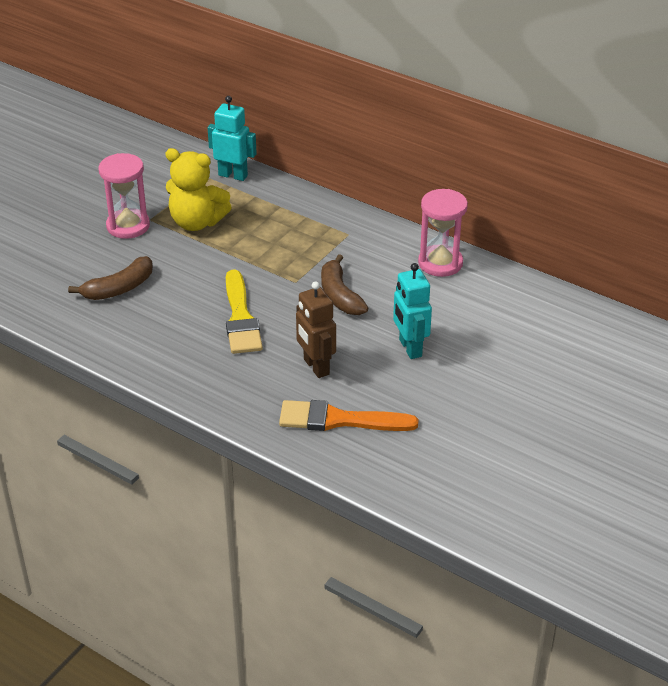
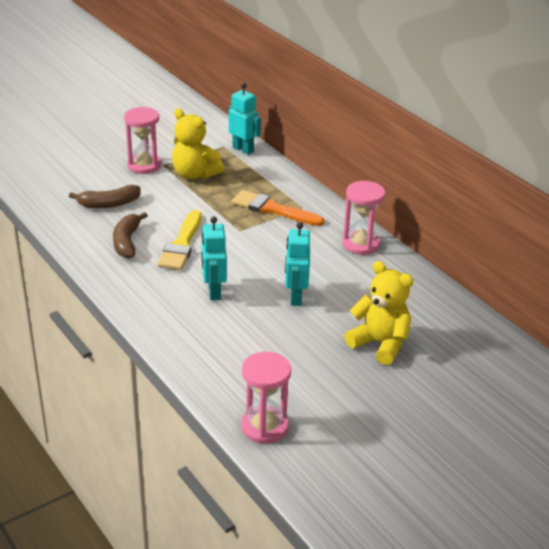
camera: 20 degrees right, 5 degrees down
orange brush [279,400,419,431] -> orange brush moved to [232,190,325,226]
brown robot [296,281,336,378] -> turquoise robot [201,217,227,300]
brown banana [321,254,368,315] -> brown banana moved to [113,212,148,259]
none -> pink hourglass [241,352,291,444]
none -> yellow teddy bear [344,261,413,365]

